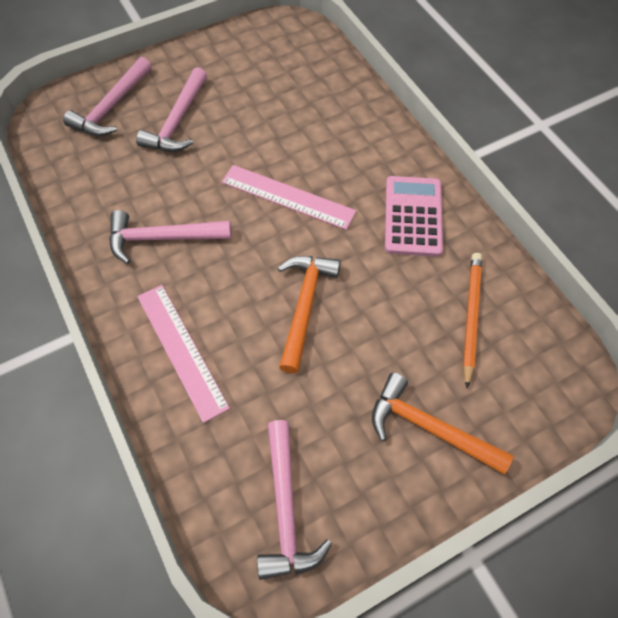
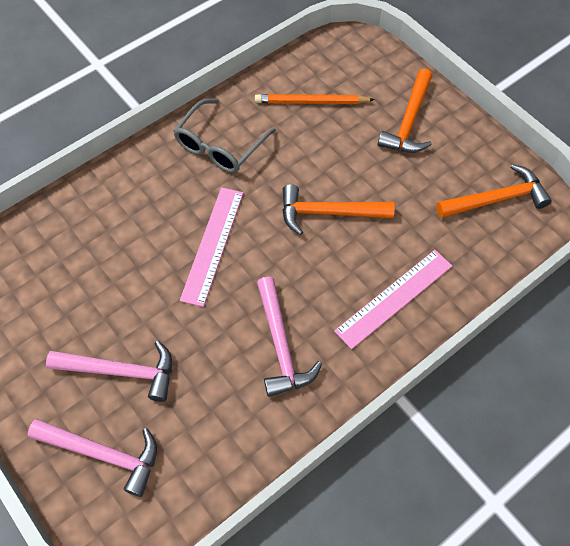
camera: 100 degrees left, 0 degrees up
pink hammer [257,420,332,580] -> orange hammer [436,164,552,218]
pink calculator [385,176,443,257] -> grey glasses [173,99,276,173]

